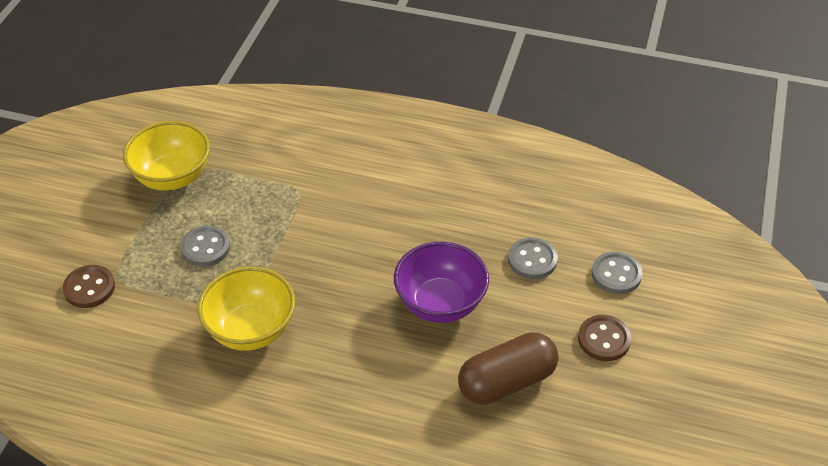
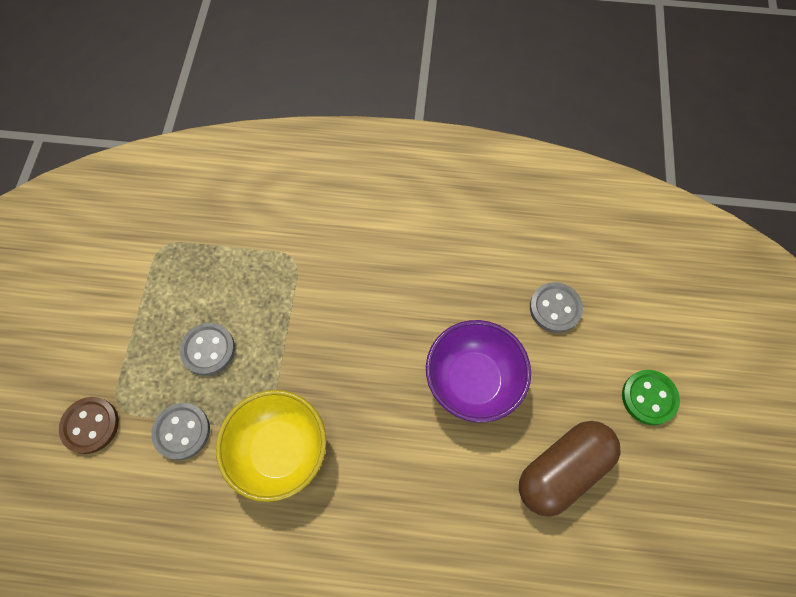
camera: 10 degrees left, 20 degrees up
yellow bowl [123,121,210,190] -> none
brown button [578,315,631,361] -> green button [622,370,680,425]
grey button [592,252,642,294] -> grey button moved to [151,403,210,460]

